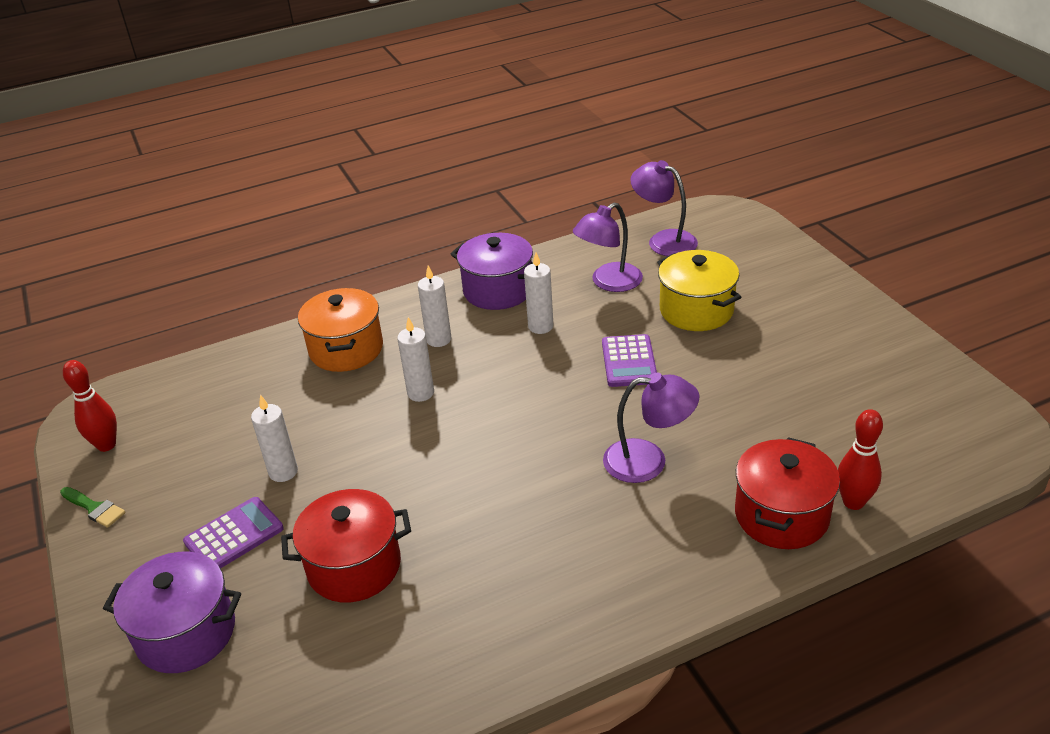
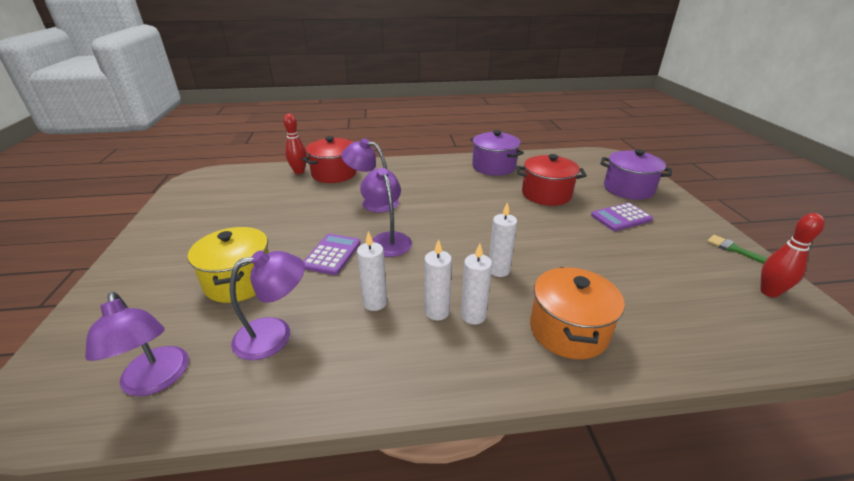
camera: 165 degrees left, 5 degrees down
white candle [251,395,298,482] -> white candle moved to [424,239,452,320]
purple pot [451,233,533,310] -> purple pot moved to [470,130,524,176]
none -> purple lamp [360,168,412,257]

